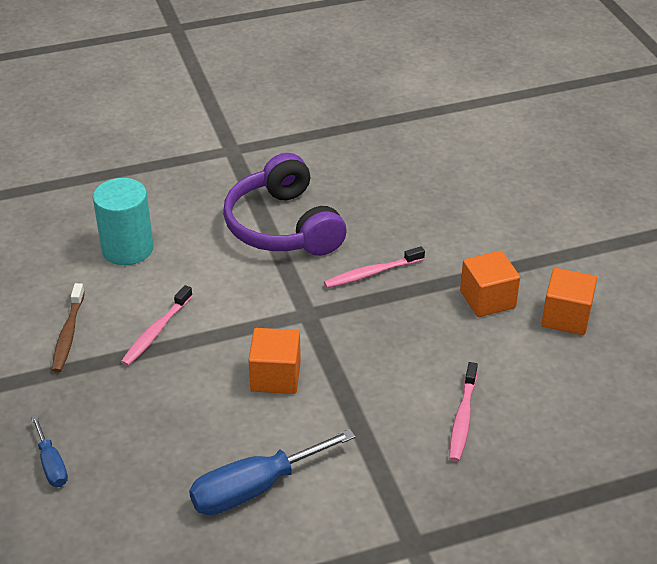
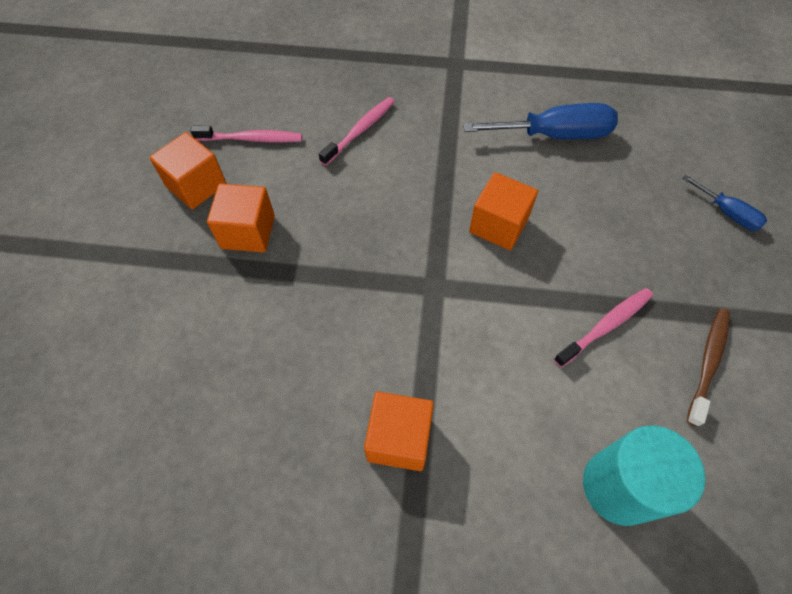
camera: 155 degrees left, 20 degrees up
blue screwdriver [31,415,68,487] -> blue screwdriver turned 135 degrees clockwise [682,175,767,231]
purple headphones [223,153,347,256] -> orange cube [364,392,434,471]
pink toothbrush [324,246,425,288] -> pink toothbrush moved to [190,126,302,143]

